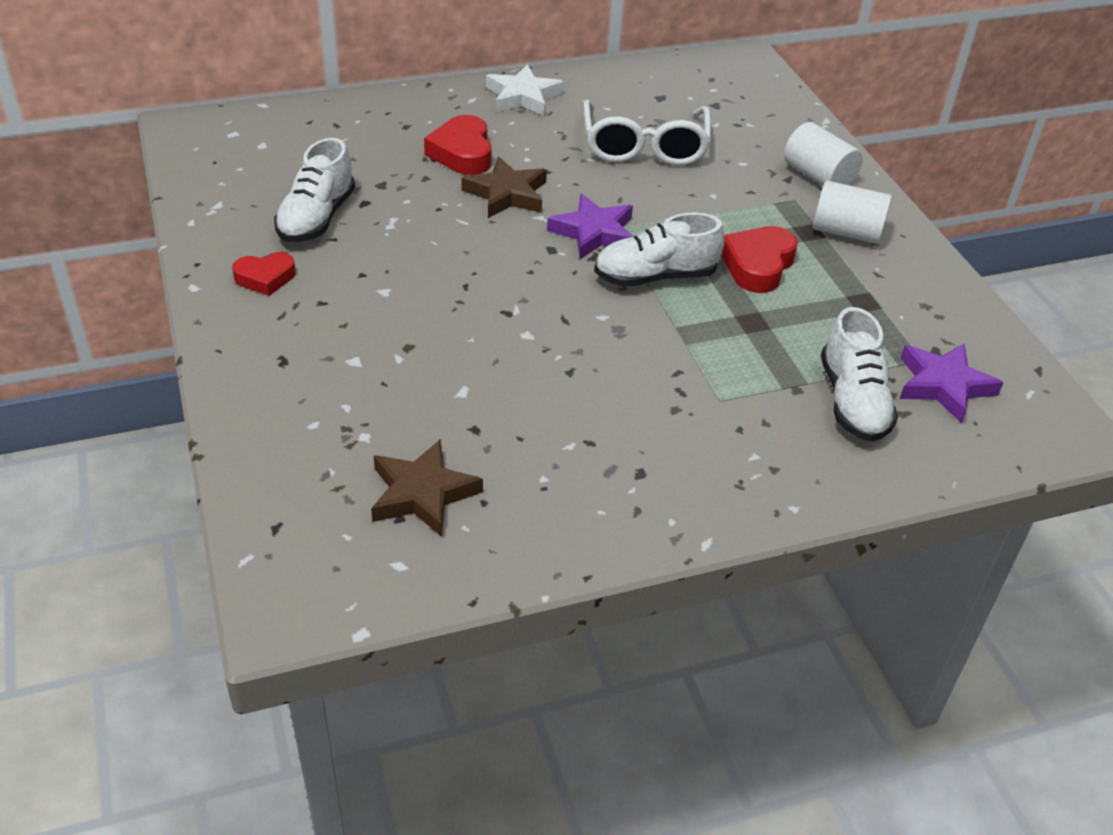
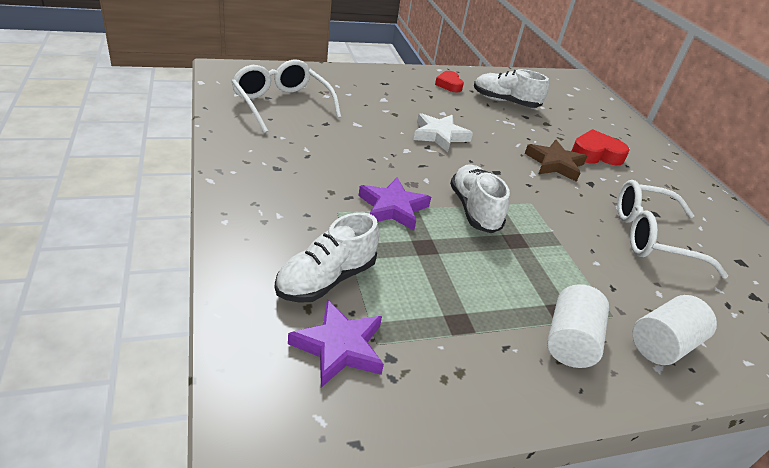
camera: 90 degrees right, 5 degrees down
brown star [371,439,483,537] -> white glasses [231,60,341,133]
white star [486,64,564,116] -> white star moved to [413,113,473,152]
purple star [547,194,633,259] -> purple star moved to [358,177,431,231]
red heart [721,226,798,293] -> none
white shoe [821,307,898,442] -> white shoe turned 45 degrees counterclockwise [275,212,379,303]

